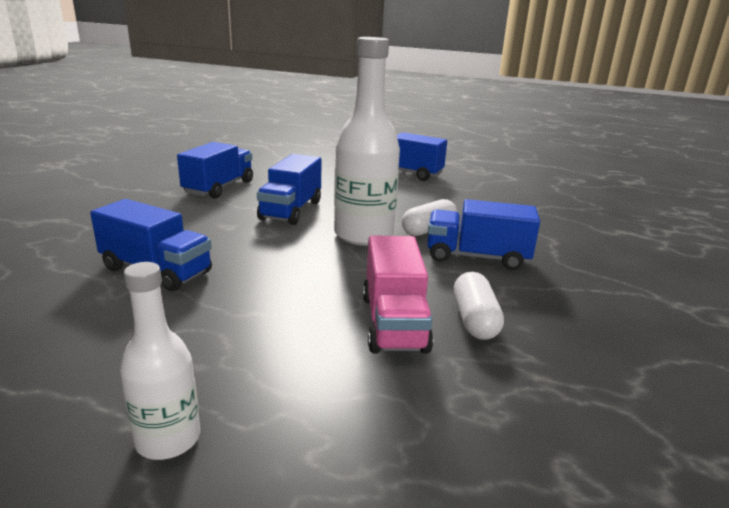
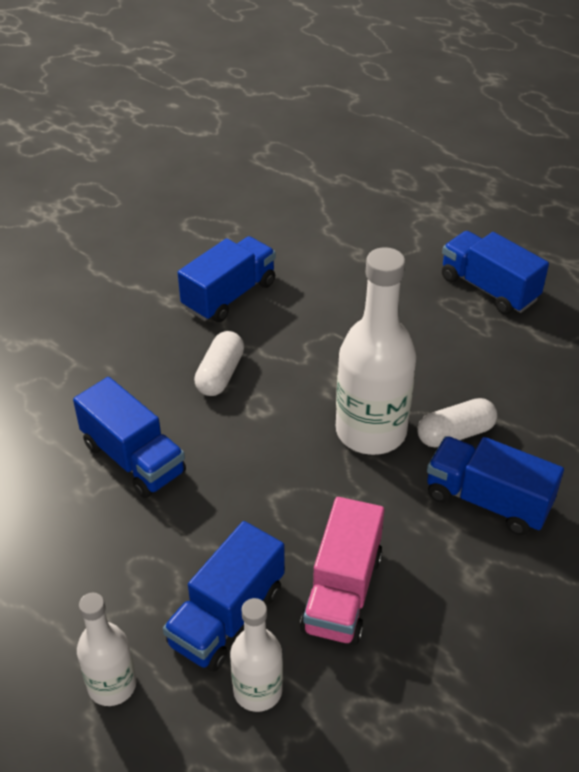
camera: 20 degrees right, 20 degrees up
blue truck [257,154,321,225] -> blue truck moved to [163,521,285,672]
white capsule [454,272,504,340] -> white capsule moved to [194,331,244,396]
none -> white bottle [230,598,283,712]

